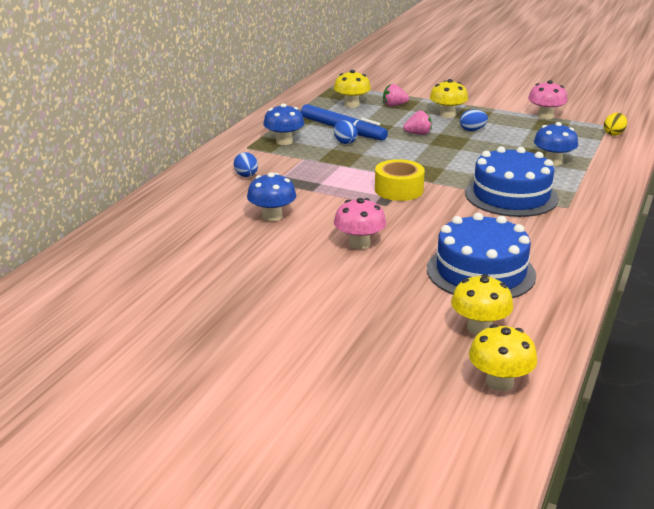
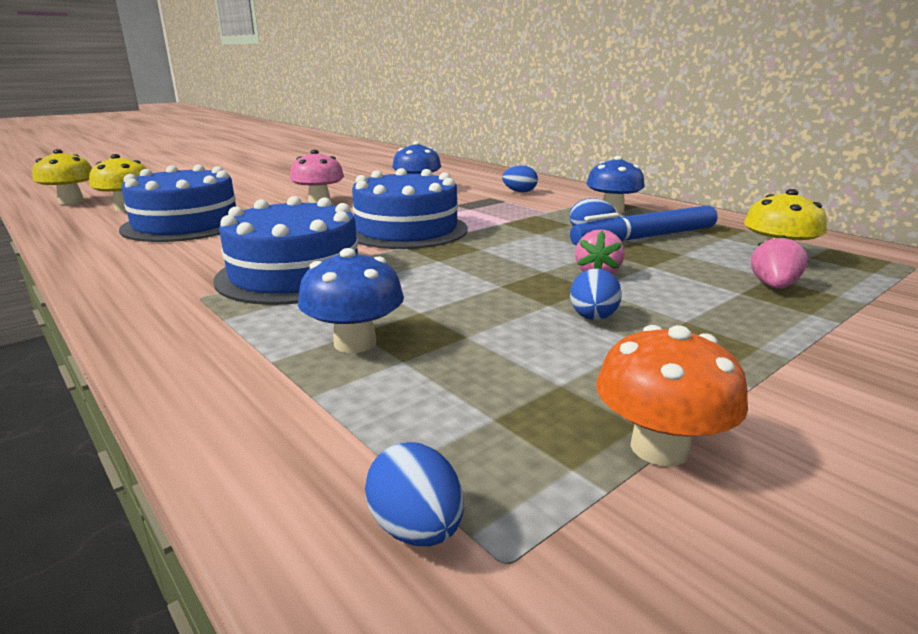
camera: 115 degrees right, 5 degrees down
yellow tape [375,159,425,201] -> blue cake [352,168,468,249]
yellow mushroom [430,79,468,118] -> none
pink mushroom [528,80,568,119] -> orange mushroom [596,325,748,466]
yellow egg [604,113,627,136] -> blue egg [365,442,464,546]

